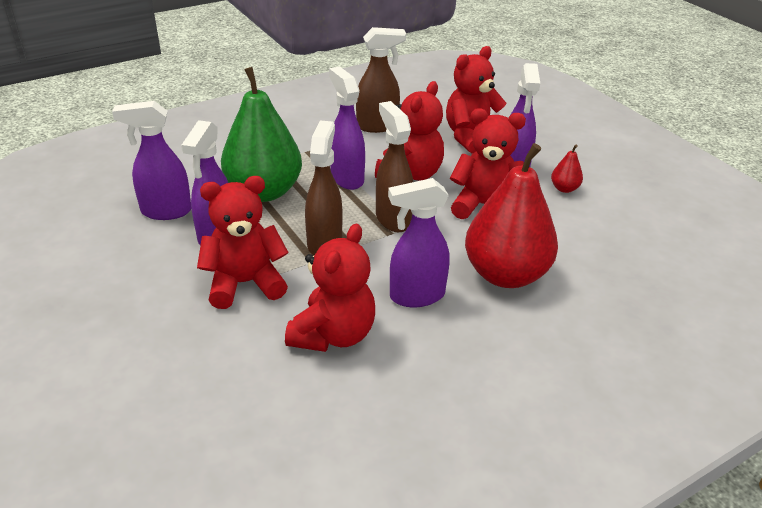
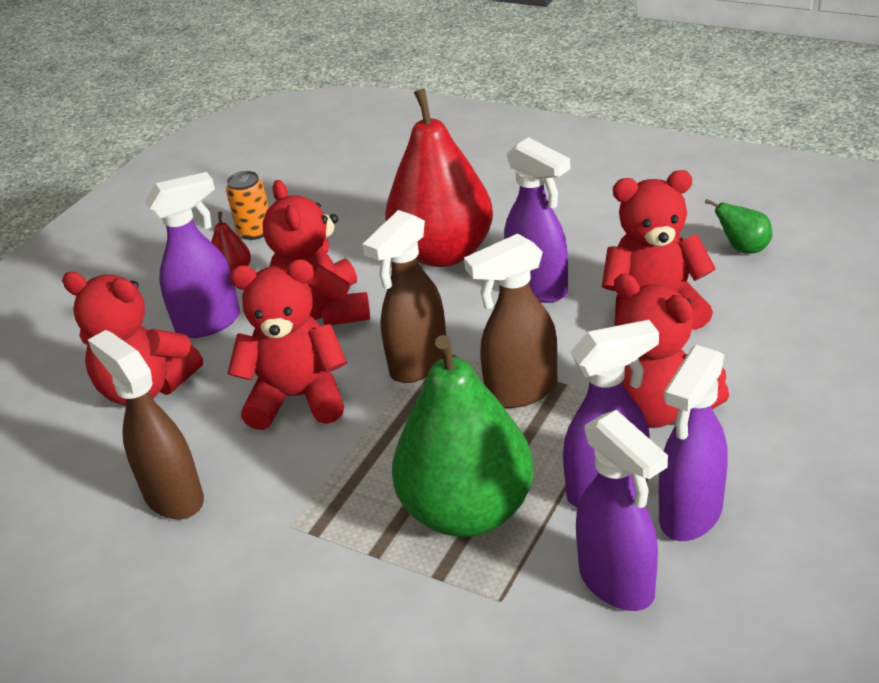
camera: 115 degrees left, 0 degrees up
purple spray bottle [329,66,365,190] -> purple spray bottle moved to [659,345,728,541]
none -> orange can [226,171,269,240]
none -> green pear [705,199,772,253]

